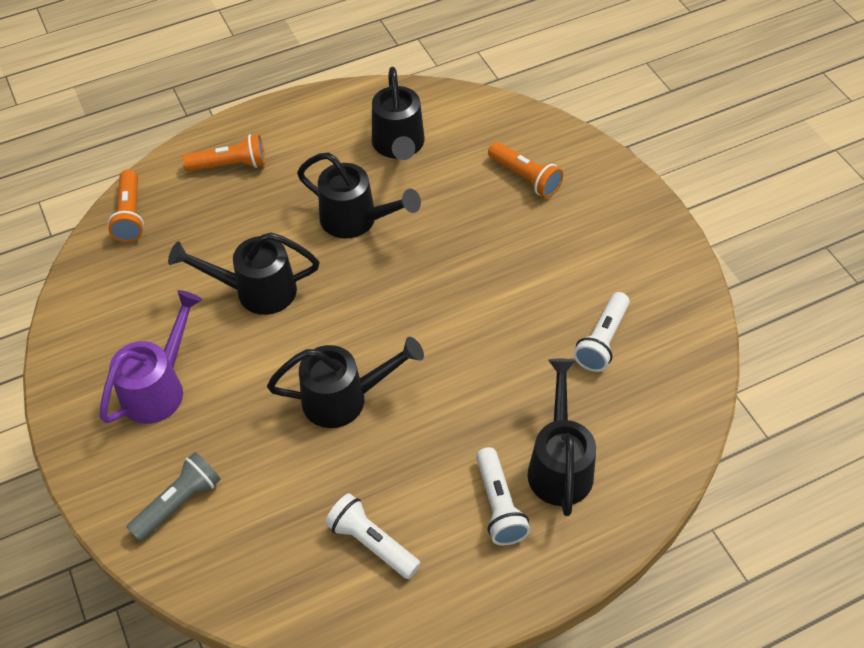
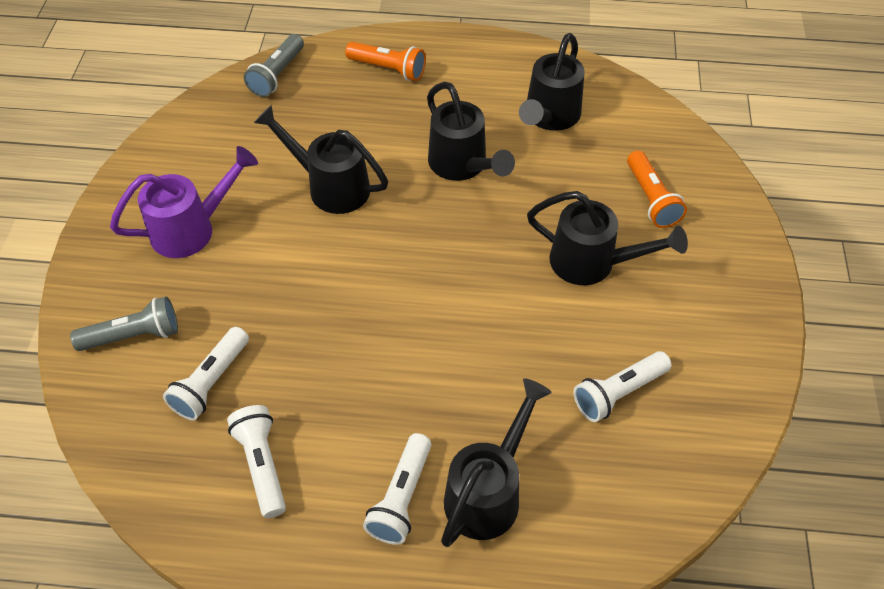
camera: 30 degrees right, 0 degrees up
orange flashlight [108,170,144,242] -> grey flashlight [244,34,304,97]
black watering can [267,337,424,428] -> black watering can moved to [527,191,688,285]
none -> white flashlight [163,327,249,420]

